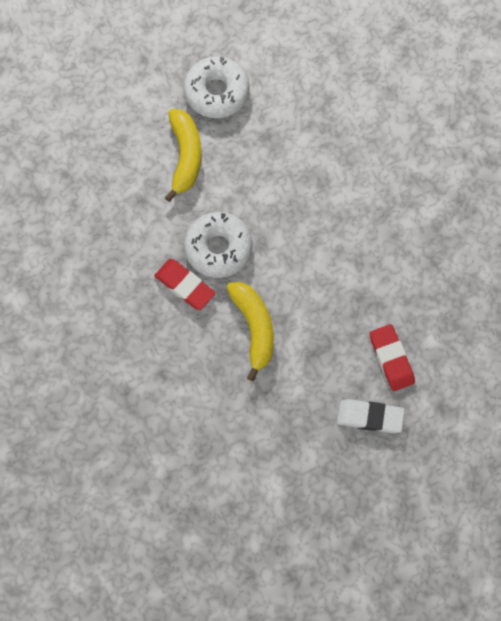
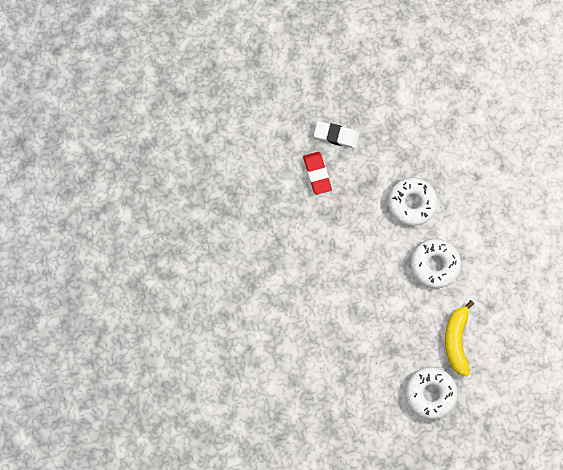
camera: 175 degrees left, 5 degrees up
red eraser [154,259,216,310] -> none
yellow banana [226,282,274,381] -> white donut [388,177,438,226]

